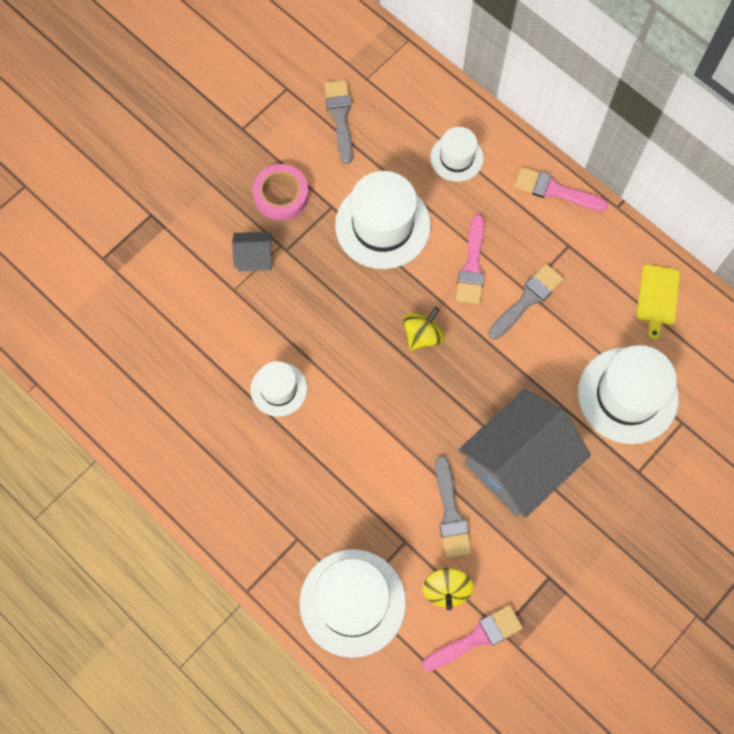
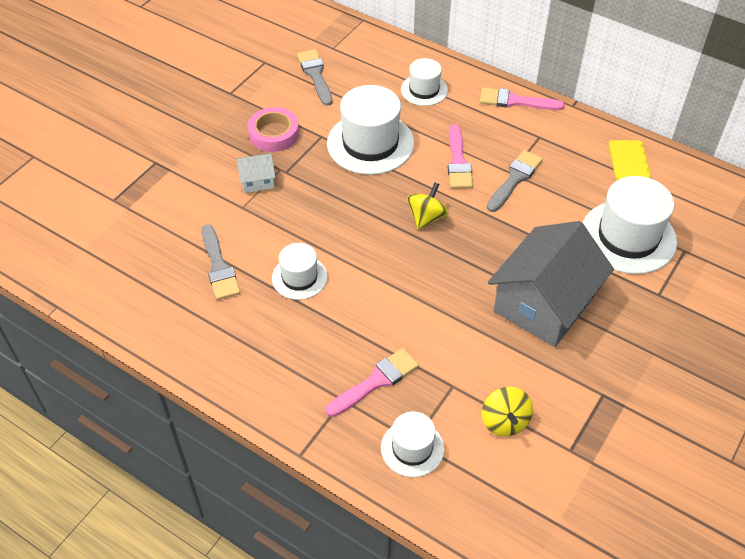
camera: 10 degrees left, 20 degrees down
grey house [232,232,272,271] -> white house [236,153,276,193]
white hat [300,549,406,658] -> white hat [381,411,444,477], size x0.57
pink brush [422,605,523,671] -> pink brush moved to [326,348,419,417]
grey brush [435,456,472,559] -> grey brush moved to [202,224,240,300]

